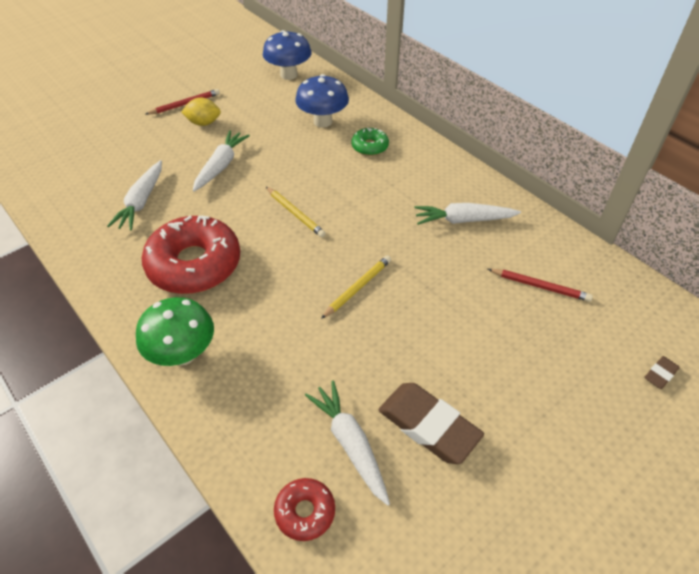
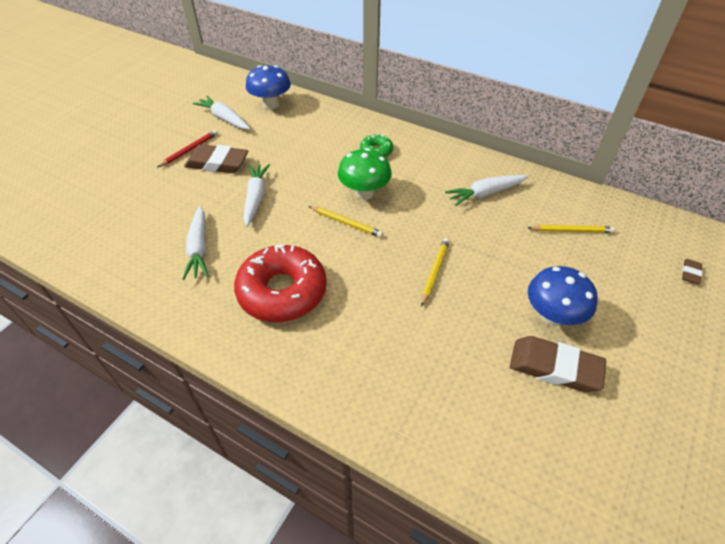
camera: 20 degrees left, 0 degrees up
green mushroom [136,297,214,366] -> green mushroom moved to [338,148,392,200]
yellow lemon [181,98,221,126] -> brown eraser [184,144,248,173]
red donut [274,478,335,541] -> none
blue mushroom [295,74,349,128] -> blue mushroom moved to [528,266,598,326]
white carrot [305,381,390,506] -> white carrot moved to [193,96,250,130]
red pencil [488,269,593,302] -> yellow pencil [528,225,615,233]

